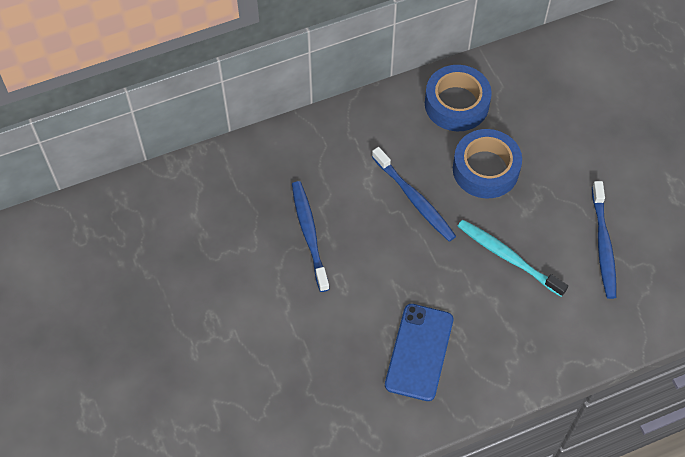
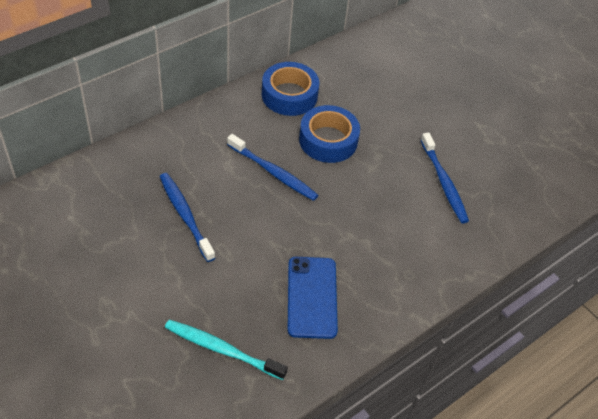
camera: 20 degrees left, 10 degrees down
turquoise toothbrush [458,220,568,297] -> turquoise toothbrush moved to [165,320,288,380]

